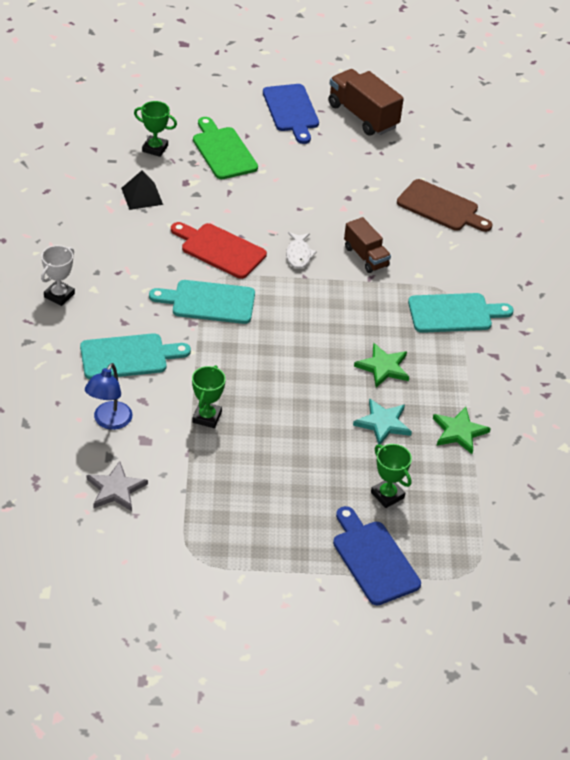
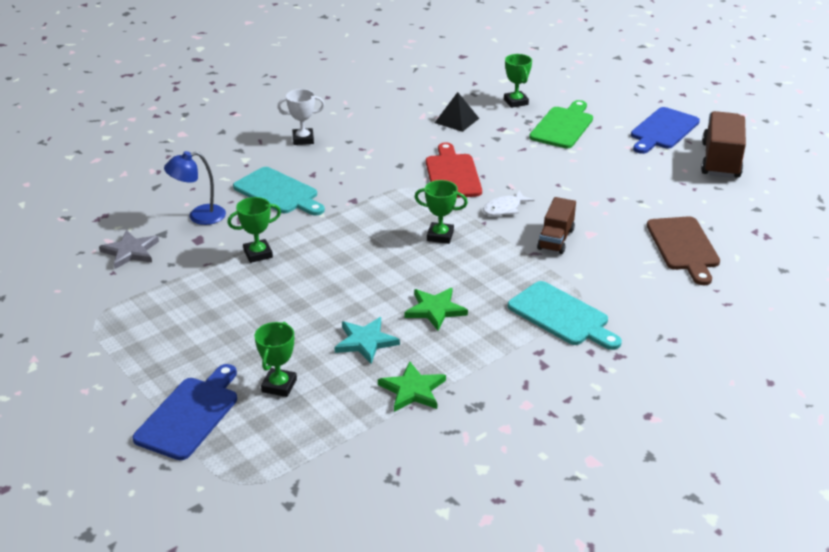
camera: 55 degrees right, 10 degrees down
turquoise cutting board [149,280,255,324] -> none
none -> green trophy [415,180,468,244]

